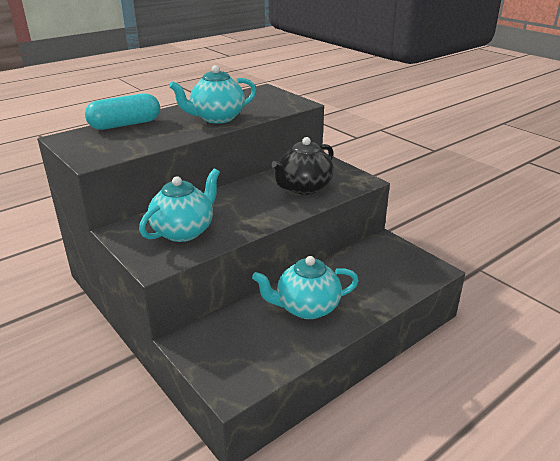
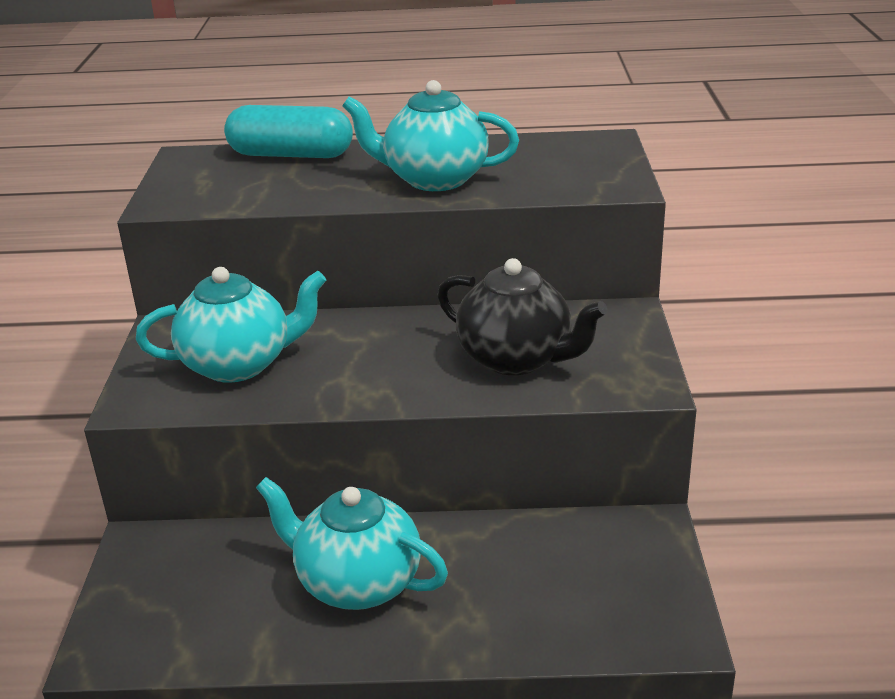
camera: 40 degrees right, 0 degrees up
black teapot [271,137,334,195] -> black teapot turned 135 degrees counterclockwise [438,258,608,375]

